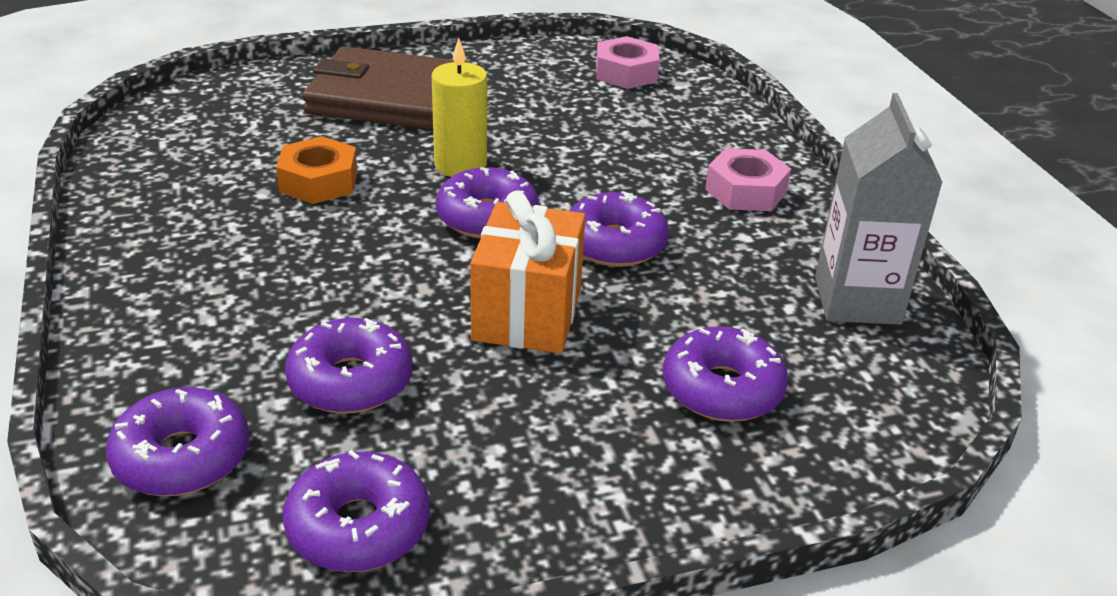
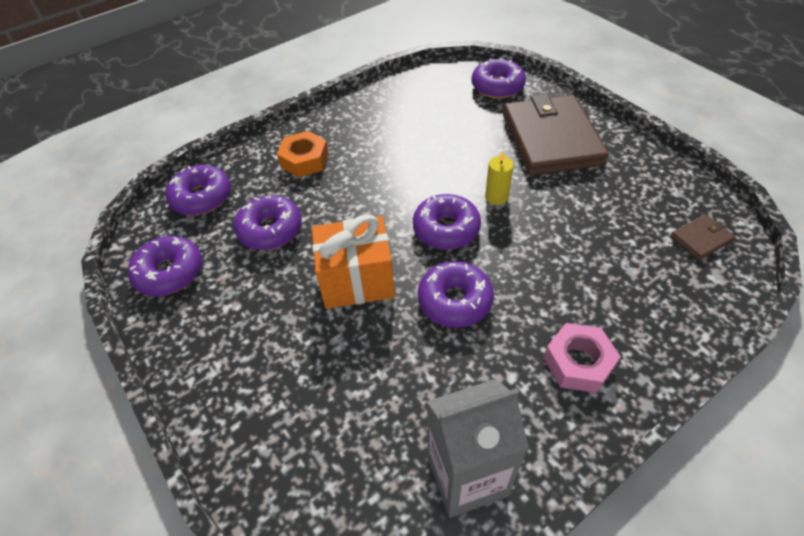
camera: 75 degrees right, 15 degrees up
orange nut [276,136,358,204] -> orange nut moved to [277,131,329,177]
yellow candle [432,38,487,177] -> yellow candle [485,151,514,205], size x0.65
pink nut [596,36,660,89] -> brown wallet [670,214,735,260]
purple donut [663,326,788,422] -> purple donut moved to [471,58,526,99]

